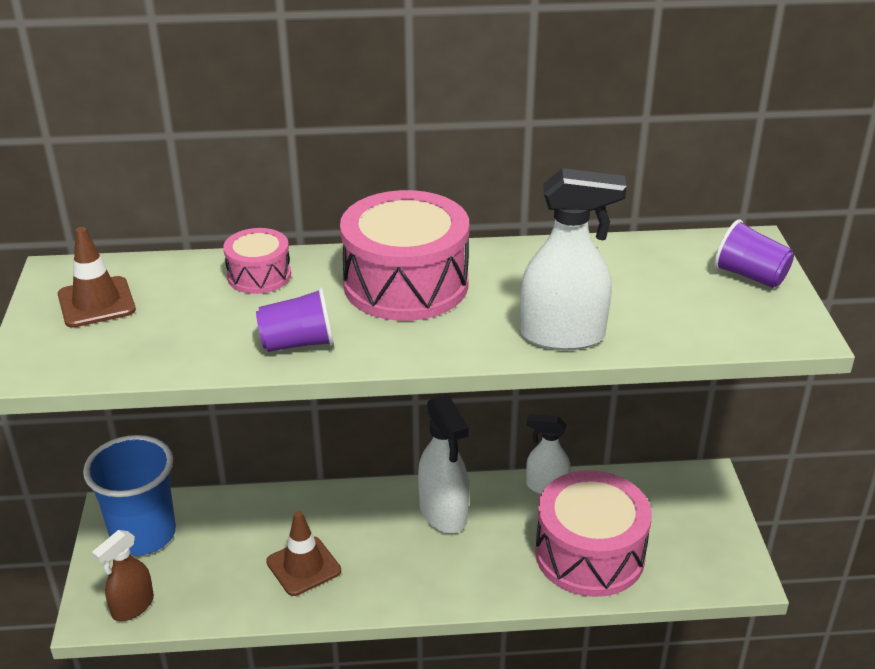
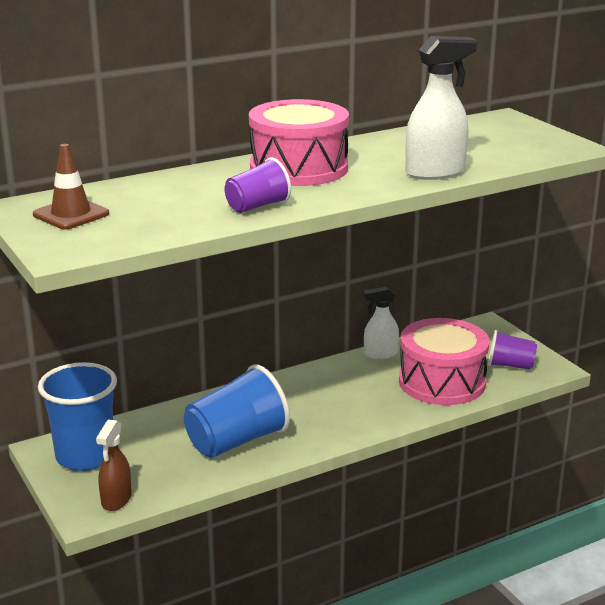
camera: 25 degrees left, 10 degrees down
pink drum [223,228,291,294] -> none
brown traffic cone [266,511,341,596] -> blue cup [184,364,290,458]
white spray bottle [418,394,469,533] -> none
purple cup [714,219,794,288] -> purple cup moved to [488,330,537,370]

